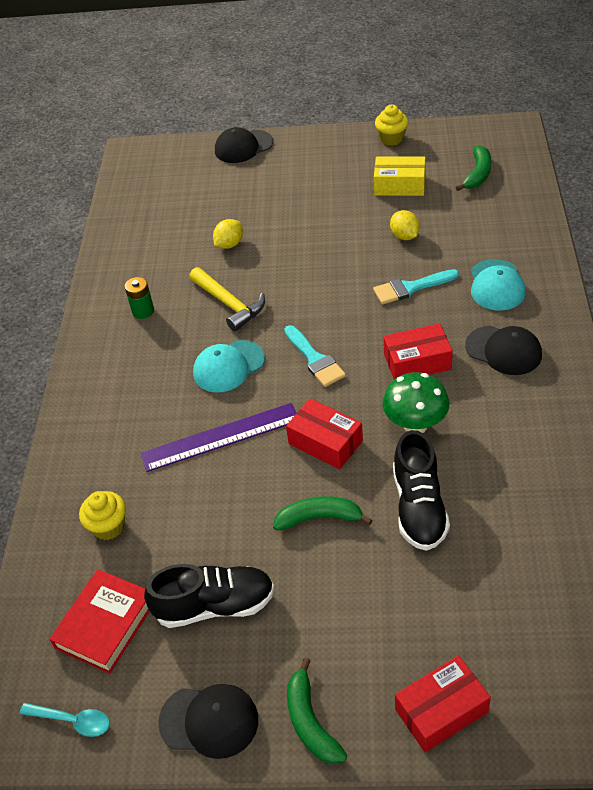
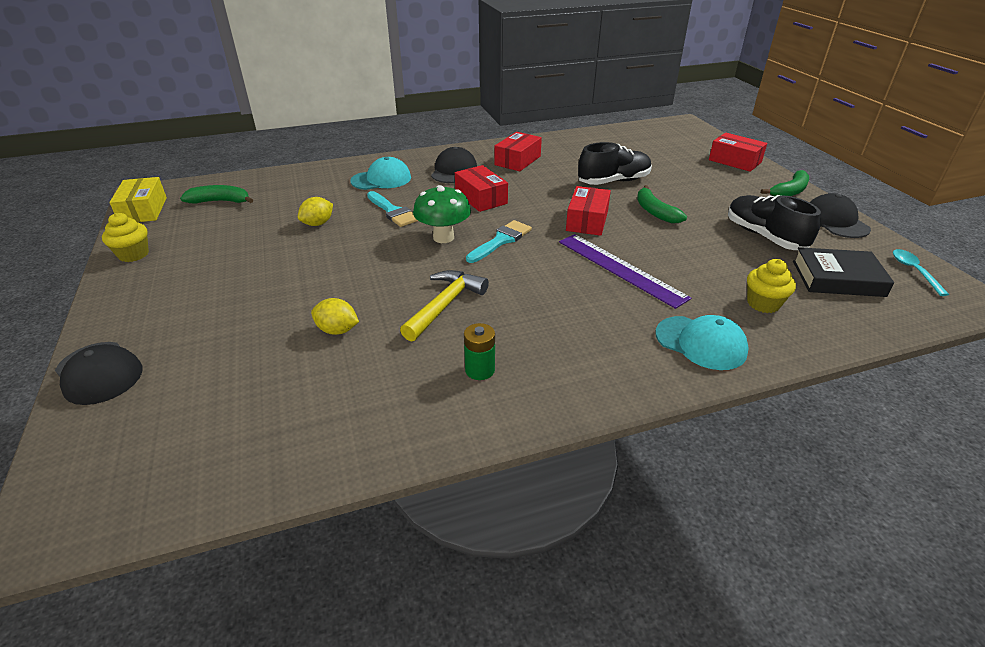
camera: 115 degrees left, 10 degrees down
red book [49,569,150,674] -> black book [793,247,894,297]
turquoise cap [193,340,265,393] -> turquoise cap moved to [655,315,749,370]
yellow box [374,156,426,196] -> yellow box moved to [109,177,167,222]
green mushroom [382,372,449,433] -> green mushroom moved to [413,185,471,243]
none -> red box [494,132,542,171]

